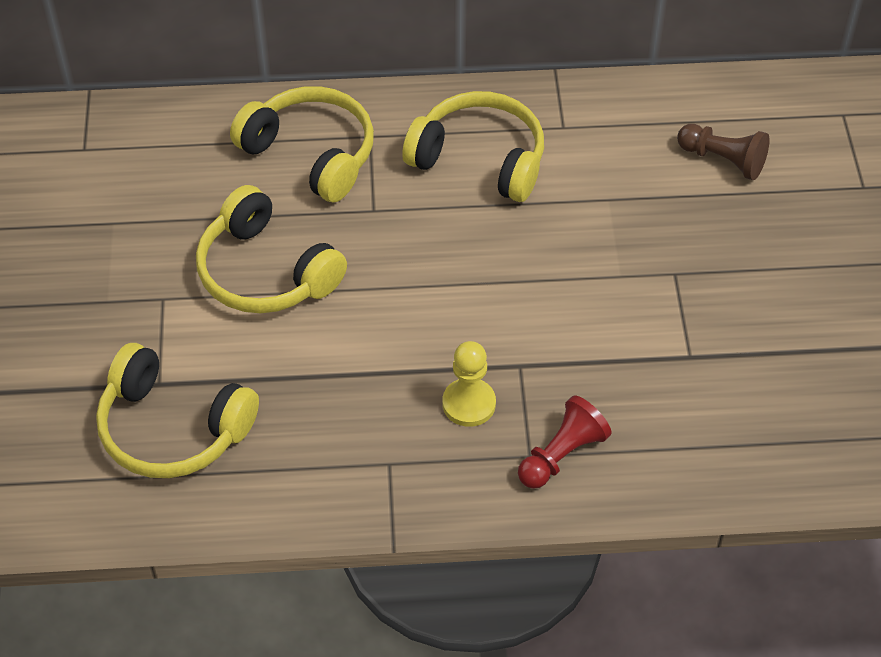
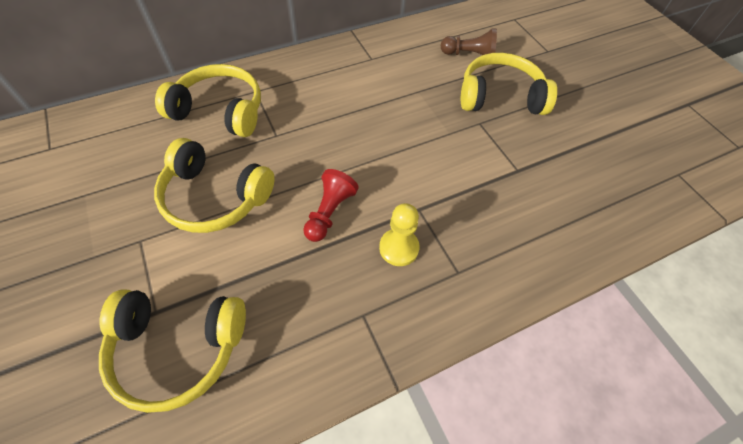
camera: 25 degrees left, 5 degrees up
yellow headphones [402,91,544,202] -> yellow headphones moved to [461,53,557,115]
red pawn [518,396,612,489] -> red pawn moved to [303,169,359,242]

